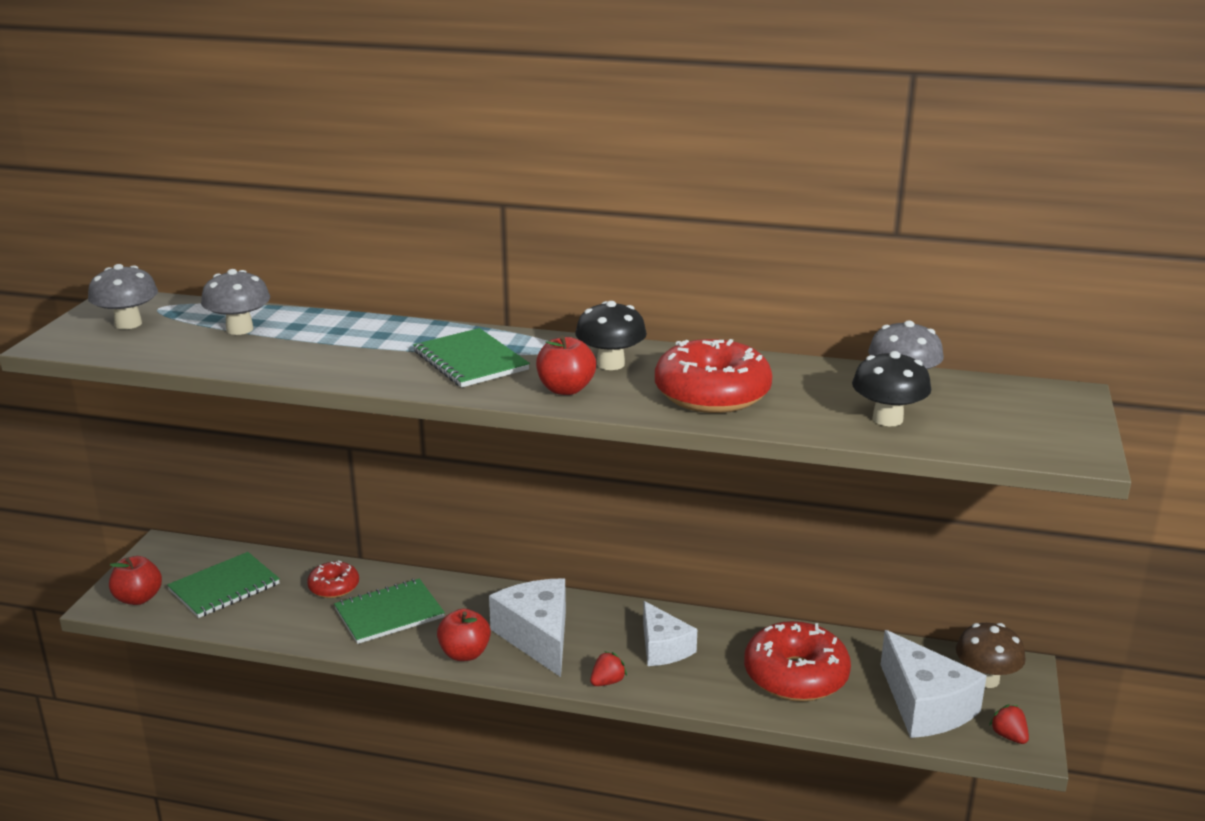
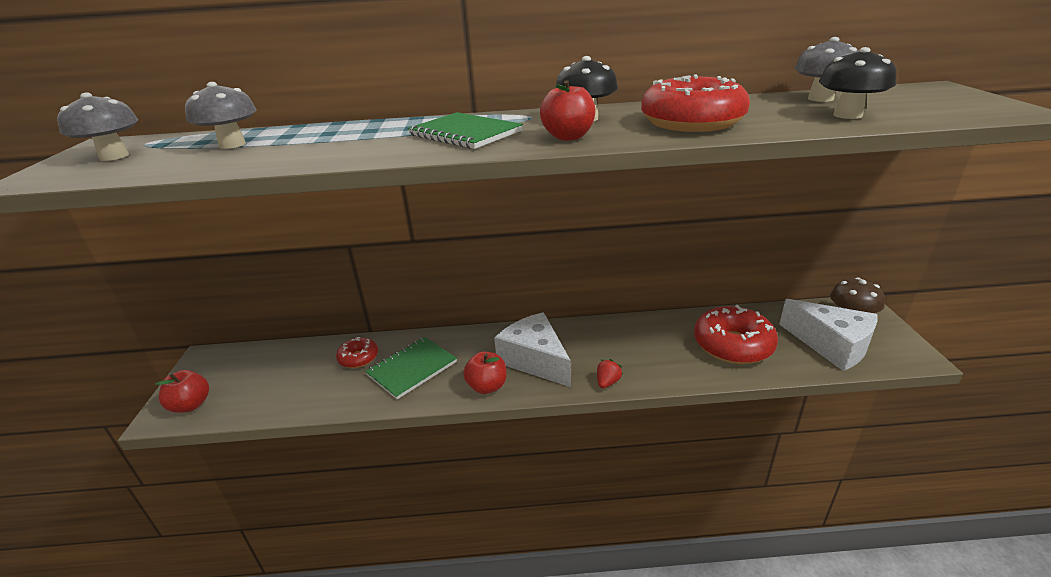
camera: 15 degrees left, 5 degrees up
green notebook [167,552,280,618] -> none
white cheese [643,601,697,666] -> none
red strawberry [989,704,1029,744] -> none

